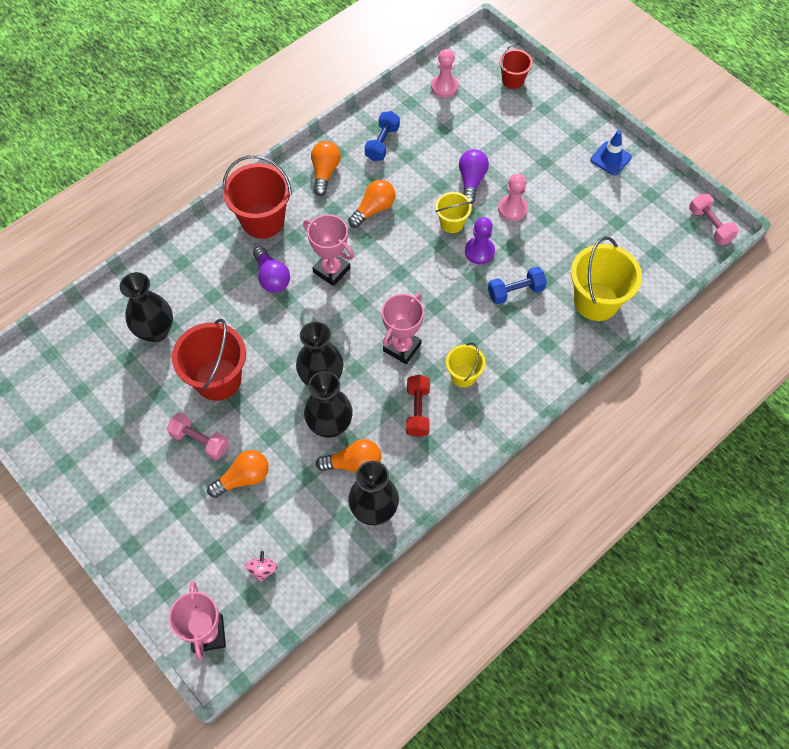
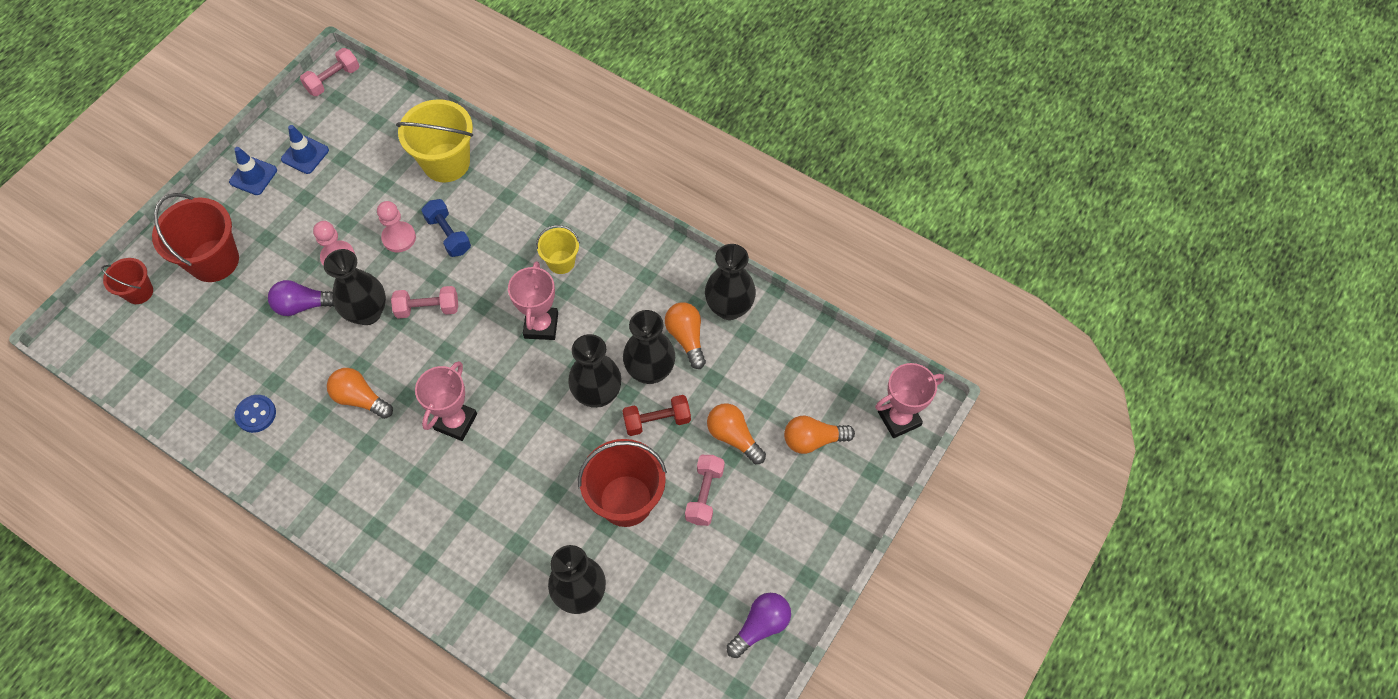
camera: 105 degrees left, 0 degrees up
red bucket [222,155,292,239] -> red bucket moved to [152,193,239,282]
pink spinning top [246,551,277,582] -> none
purple light bulb [253,246,290,293] -> purple light bulb moved to [726,593,791,658]
orange light bulb [311,141,341,196] -> orange light bulb moved to [784,416,855,454]
blue dumbbell [365,111,400,161] -> blue button [235,395,276,433]
pink trophy [382,293,424,364] -> pink trophy turned 75 degrees clockwise [508,261,558,340]
red dumbbell [406,375,430,437] -> red dumbbell moved to [622,395,691,436]
pink pawn [431,49,458,98] -> pink pawn moved to [377,201,416,252]
yellow bucket [435,192,472,233] -> black vase [324,249,386,325]
purple pawn [465,217,495,264] -> none
none -> blue traffic cone [281,125,329,174]
none -> pink dumbbell [391,286,458,319]

